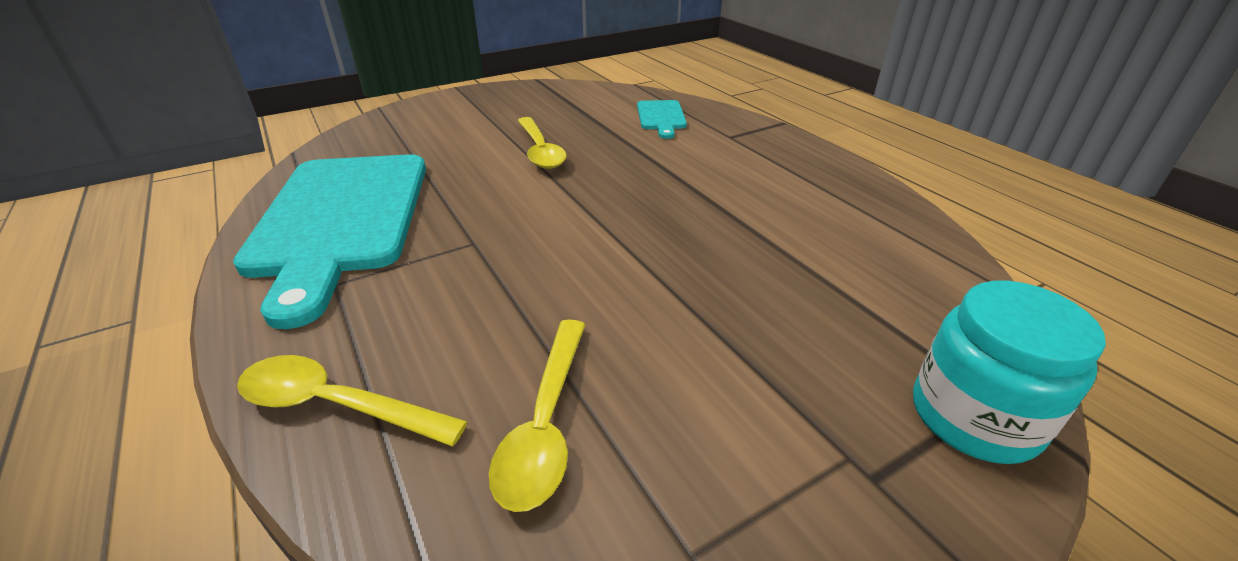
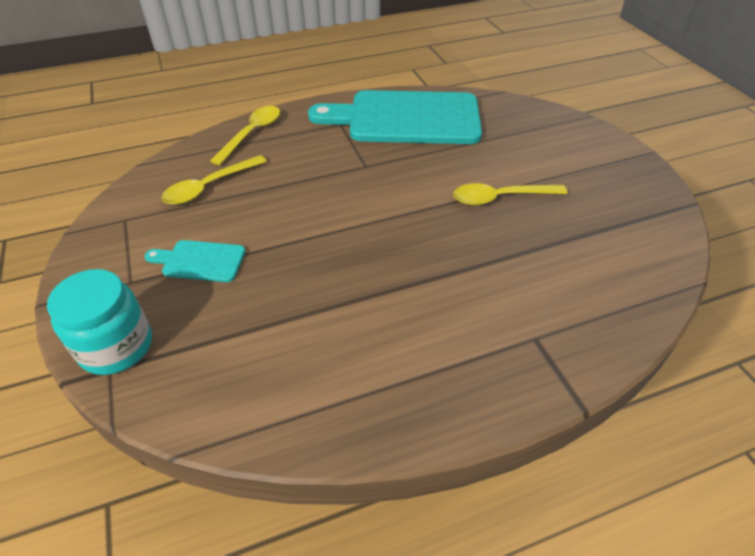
camera: 100 degrees right, 10 degrees up
yellow spoon [489,320,586,512] -> yellow spoon turned 60 degrees counterclockwise [161,155,267,205]
turquoise cutting board [637,100,687,139] -> turquoise cutting board moved to [144,240,245,282]

